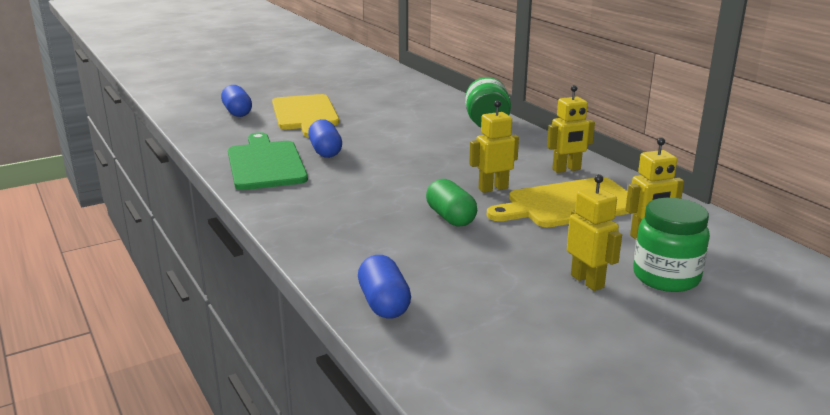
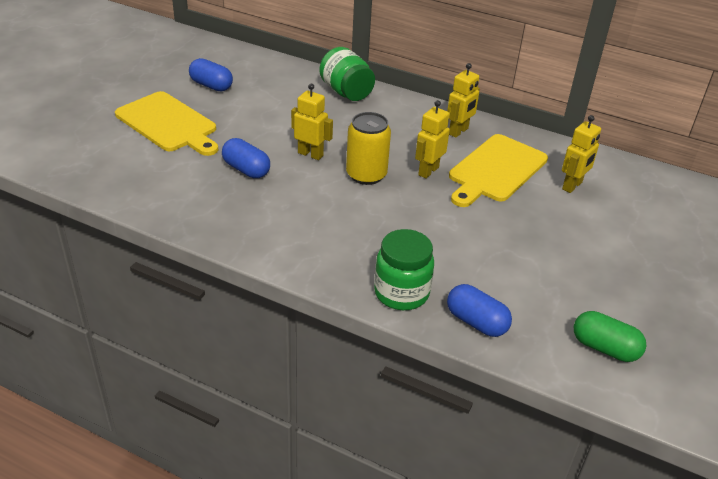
camera: 35 degrees left, 15 degrees up
blue capsule [221,85,252,117] -> blue capsule moved to [189,58,233,91]
green cutting board [228,132,308,190] -> none
green capsule [426,179,477,227] -> green capsule moved to [574,311,646,362]
yellow robot [567,174,622,291] -> yellow robot moved to [291,84,333,160]
green jar [633,198,710,292] -> green jar moved to [374,229,434,310]
none -> yellow can [346,112,391,185]

